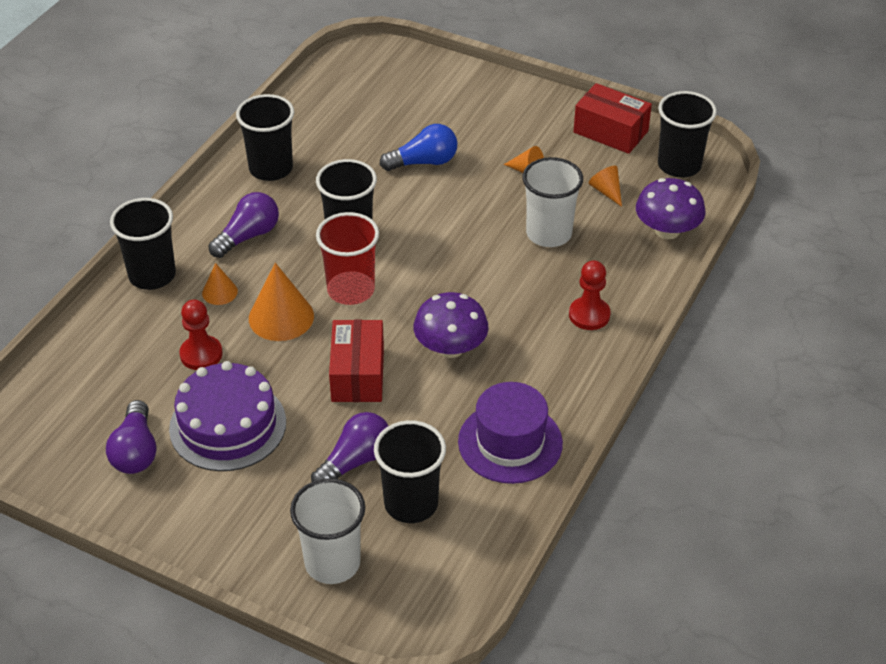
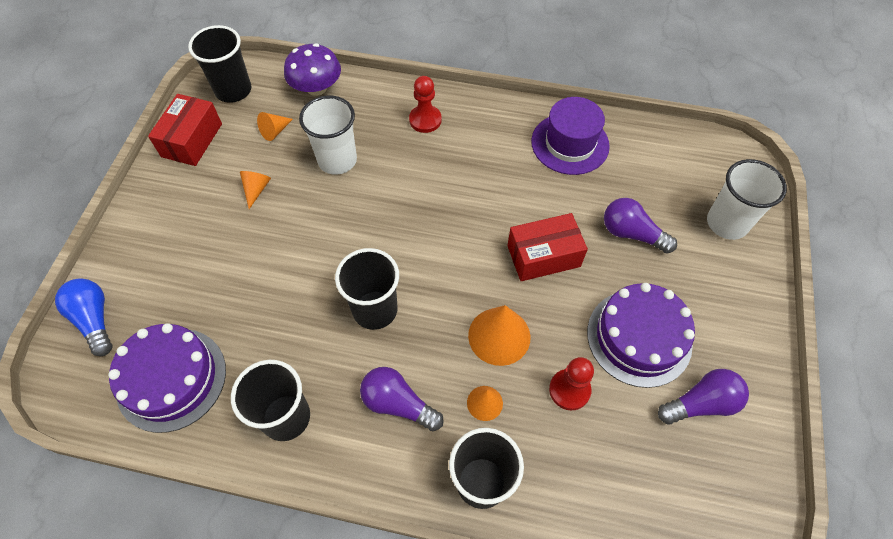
camera: 105 degrees left, 15 degrees up
red cup [316,212,379,305] -> none
black cup [374,420,446,523] -> none
blue light bulb [380,124,457,171] -> blue light bulb moved to [55,278,112,356]
purple mushroom [414,292,489,358] -> none
none -> purple cake [108,323,226,433]

